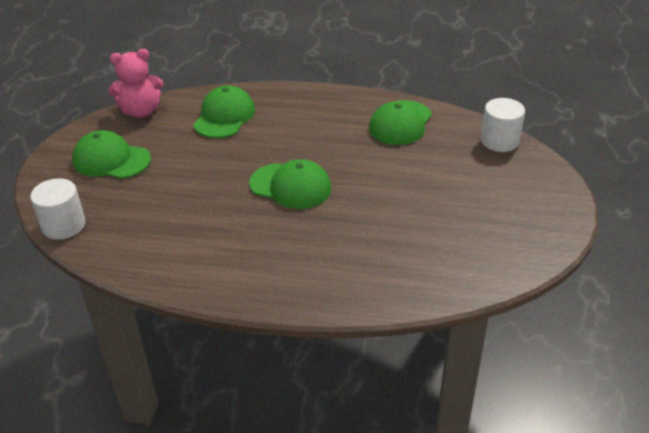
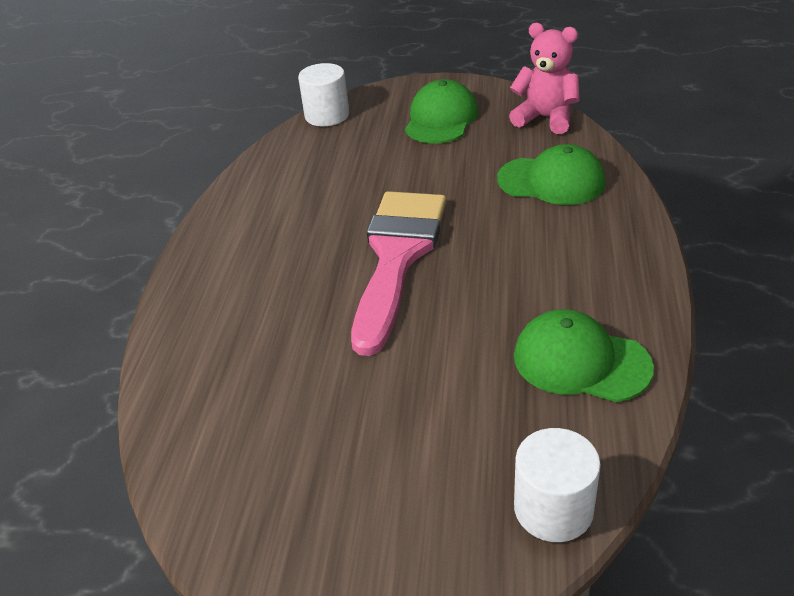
camera: 90 degrees right, 0 degrees up
pink teddy bear [108,49,163,118] -> pink teddy bear turned 135 degrees clockwise [509,23,580,134]
green cap [249,159,331,209] -> pink brush [351,191,446,356]

